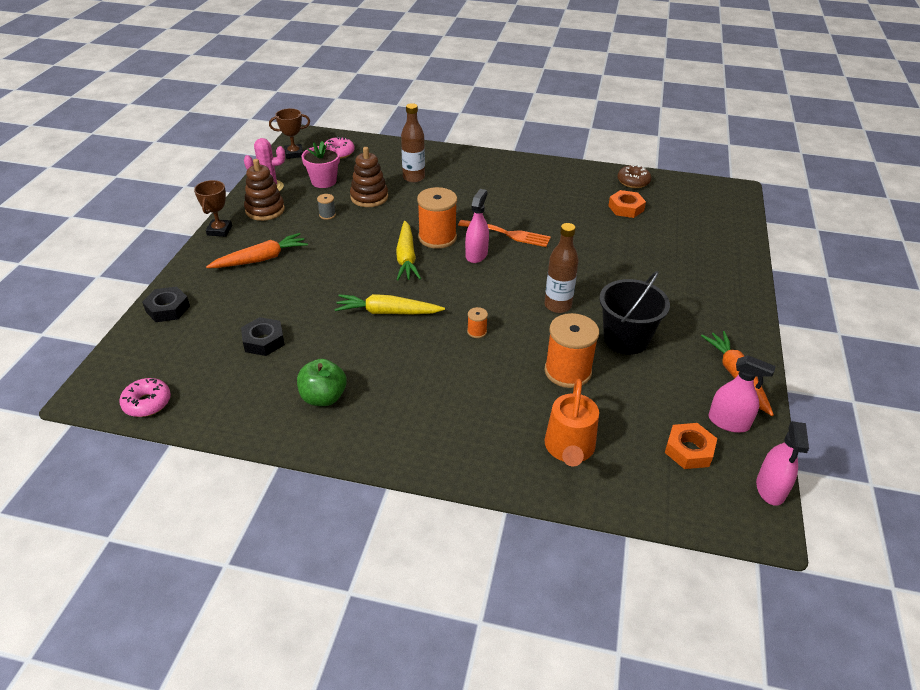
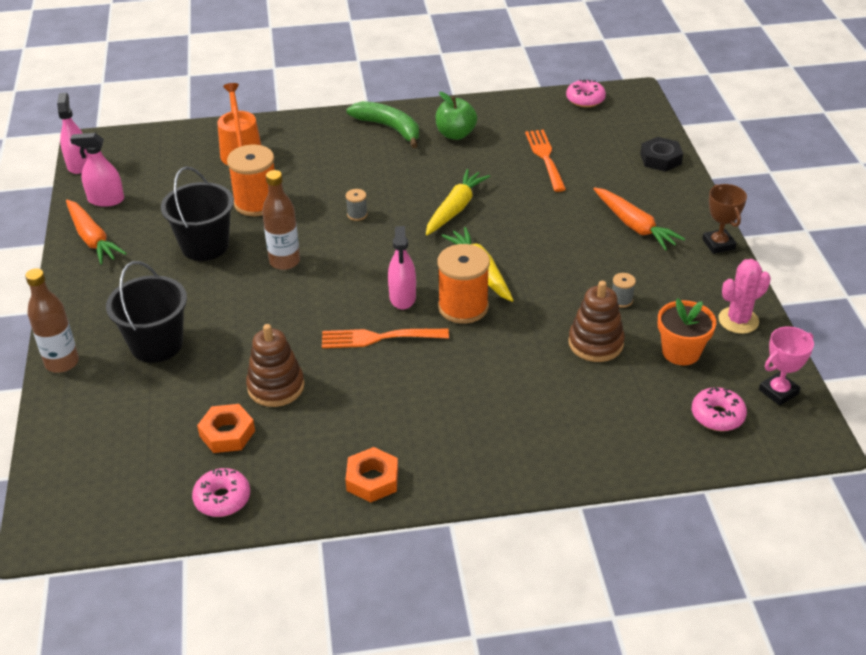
camera: 160 degrees right, 0 degrees up
orange carrot [206,233,308,268] -> orange carrot turned 75 degrees counterclockwise [593,187,685,251]
black nut [241,317,285,356] -> orange fork [525,130,566,192]
brown stacking toy [244,159,285,221] -> brown stacking toy moved to [246,324,304,407]
brown trophy [269,108,310,159] -> pink trophy [759,326,814,406]
pink flower pot [301,141,340,188] -> orange flower pot [658,298,716,365]
yellow carrot [334,294,445,314] -> yellow carrot turned 45 degrees counterclockwise [426,169,490,235]
brown bottle [401,103,425,183] -> brown bottle moved to [25,268,79,373]
orange spool [467,307,488,338] -> grey spool [346,189,368,221]
brown donut [617,165,651,188] -> pink donut [192,468,250,517]
orange nut [665,423,717,469] -> orange nut moved to [345,447,398,503]
none -> black bucket [106,261,187,363]
none -> green banana [347,101,419,148]

